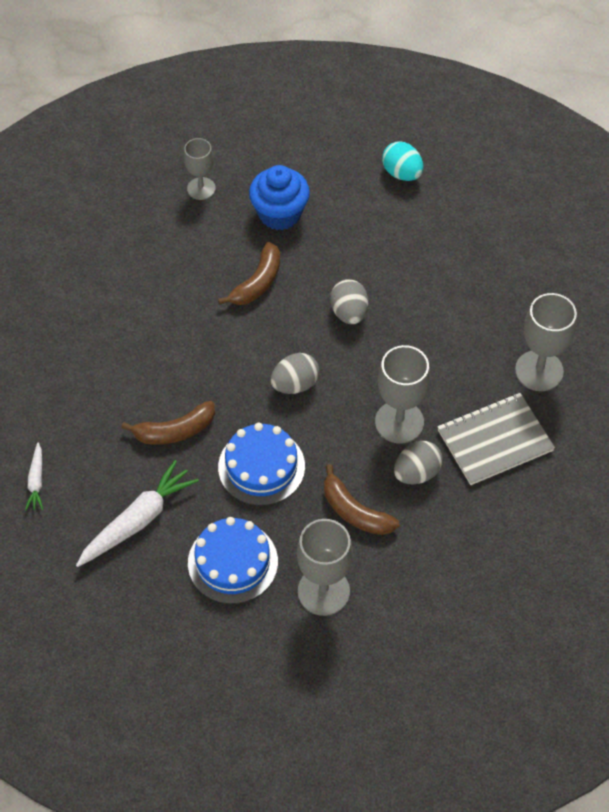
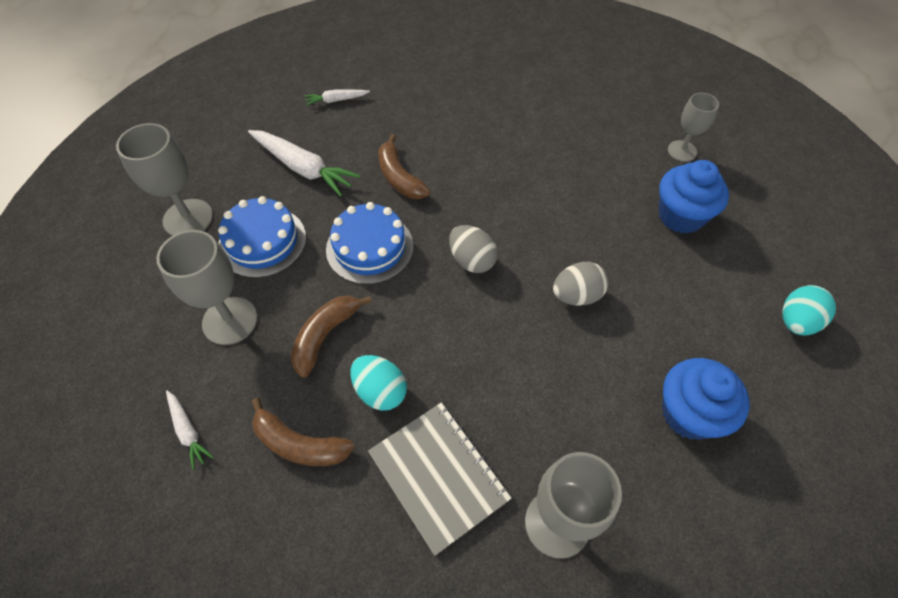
camera: 80 degrees right, 0 degrees up
brown banana [218,242,280,305] -> brown banana moved to [251,398,354,466]
grey goblet [375,345,430,444] -> grey goblet moved to [116,123,213,236]
grey egg [394,441,443,484] -> turquoise egg [350,355,407,411]
none -> white carrot [166,391,214,470]
none -> blue cupcake [662,358,750,440]

